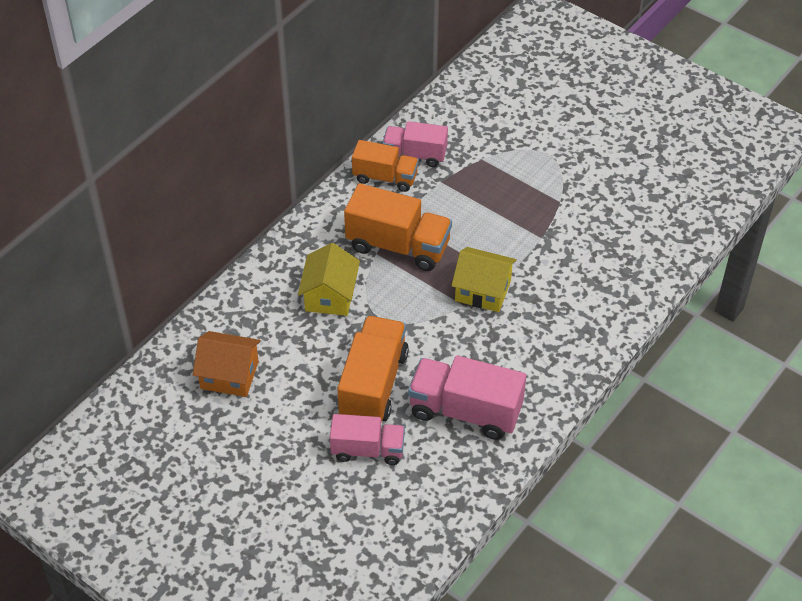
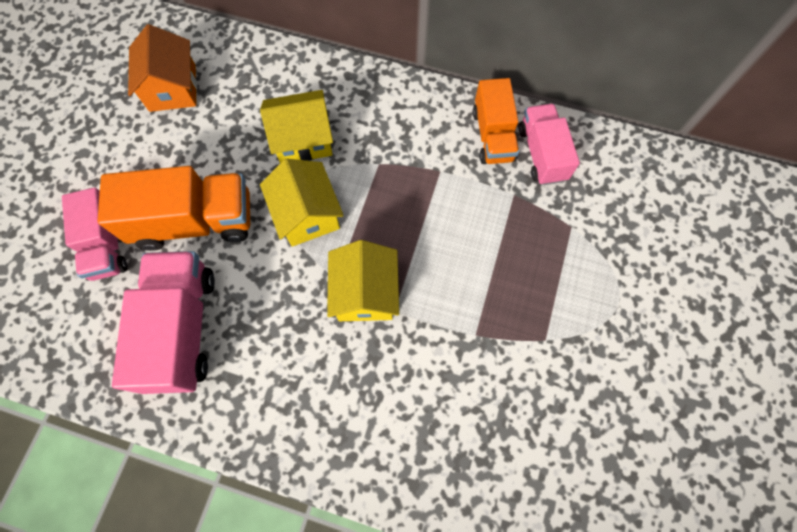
camera: 70 degrees right, 20 degrees up
orange truck [344,183,452,271] -> none
none -> yellow house [260,158,344,247]

